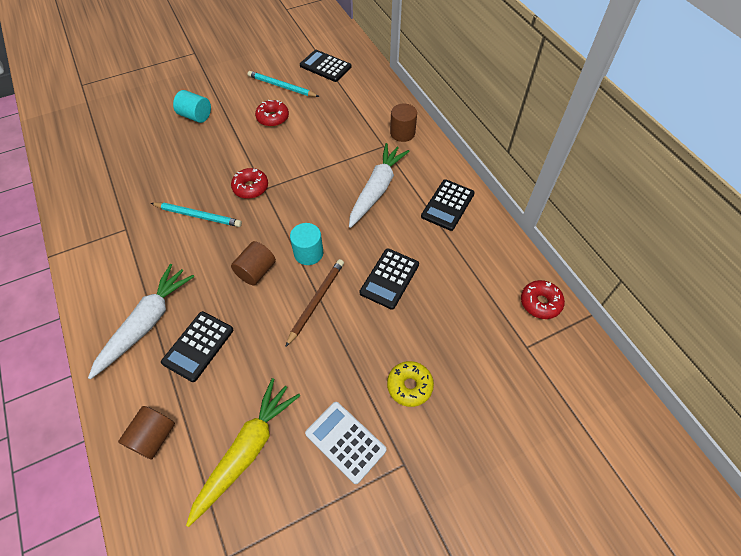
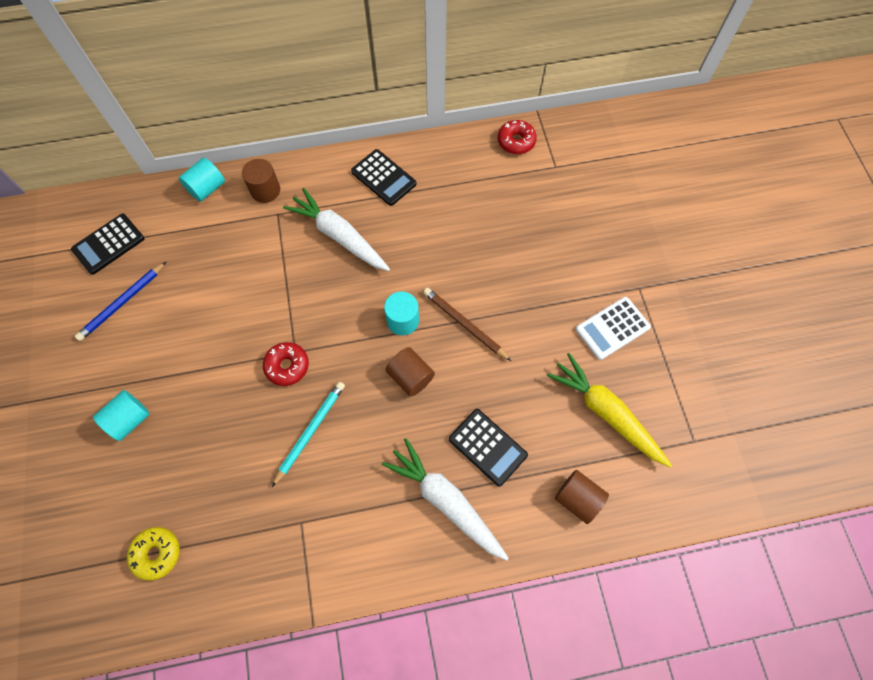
camera: 75 degrees left, 10 degrees up
turquoise pencil [248,71,319,97] -> blue pencil [75,262,166,341]
red donut [255,100,289,127] -> none
black calculator [360,248,419,310] -> none
yellow donut [387,361,434,407] -> yellow donut moved to [127,527,180,580]
none -> turquoise cylinder [179,158,225,202]

